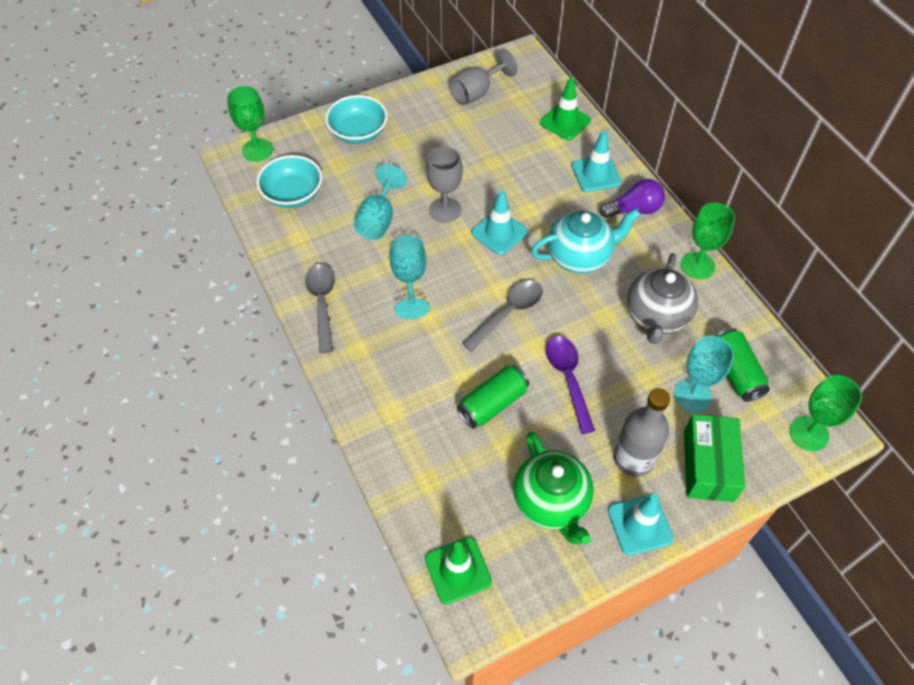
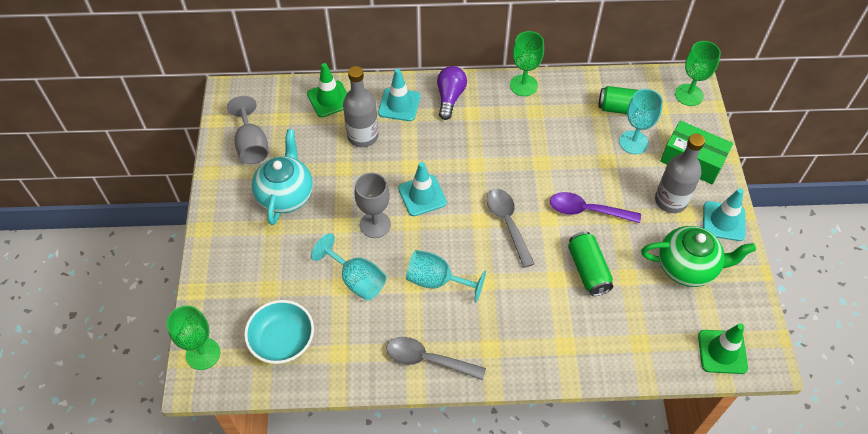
camera: 65 degrees left, 0 degrees up
turquoise bowl [325,95,388,144] -> none
turquoise teapot [531,208,641,274] -> turquoise teapot moved to [252,129,313,225]
grey teapot [627,253,698,344] -> none
none -> grey bottle [343,66,378,147]

